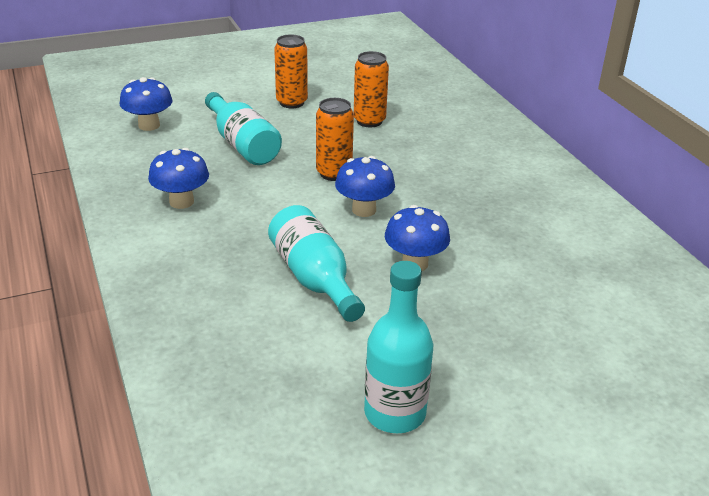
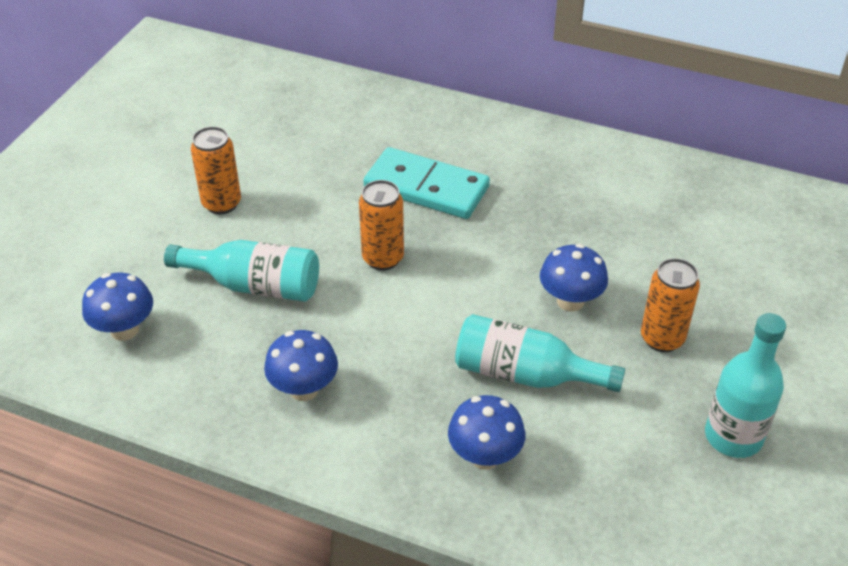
camera: 45 degrees left, 10 degrees up
blue mushroom [335,156,395,217] -> blue mushroom moved to [448,395,525,469]
orange can [354,51,389,127] -> orange can moved to [641,258,700,352]
none -> turquoise domino [364,147,490,219]

